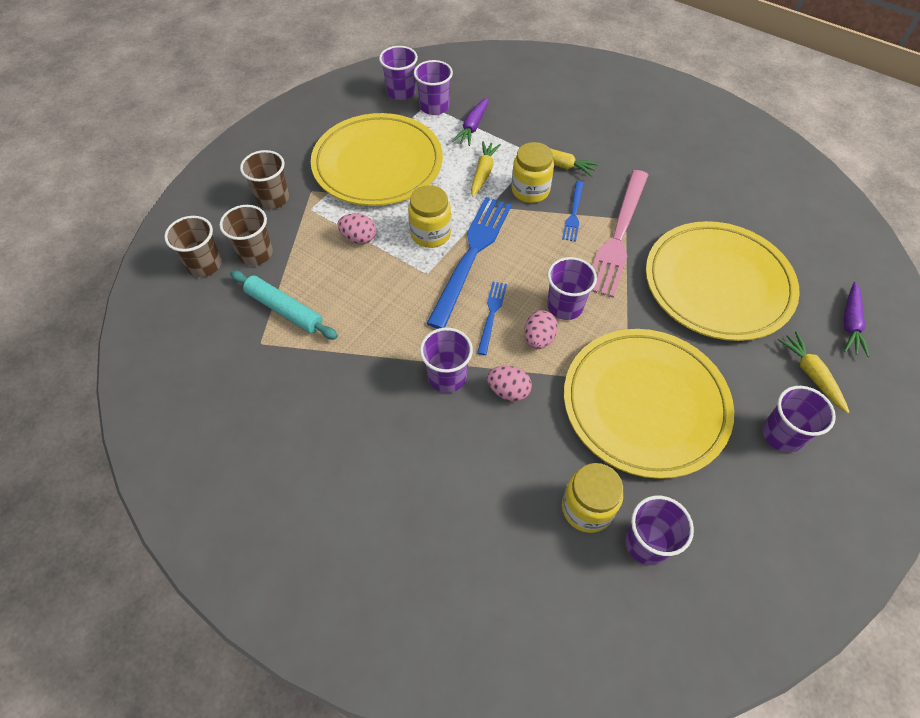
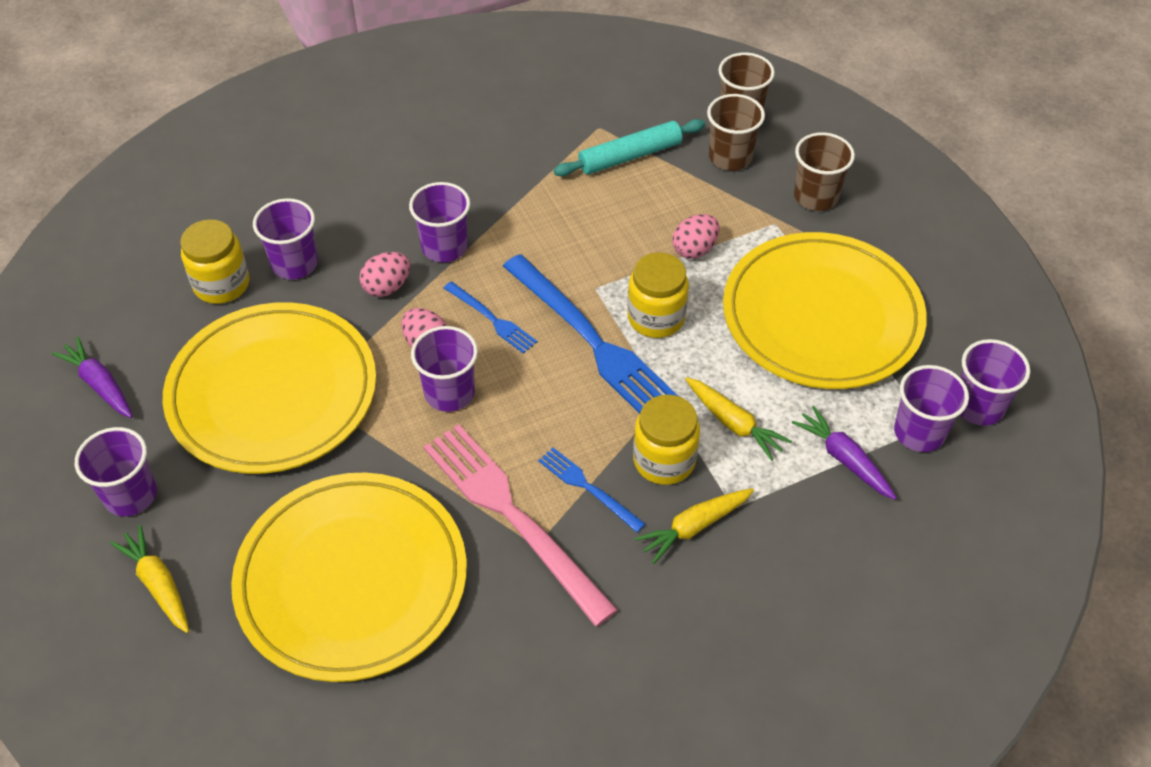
camera: 120 degrees right, 5 degrees down
purple cup [625,496,694,565] -> purple cup moved to [253,198,318,279]
yellow carrot [778,332,849,413] -> yellow carrot turned 135 degrees counterclockwise [110,525,189,633]
purple carrot [844,282,869,357] -> purple carrot moved to [52,336,133,418]

